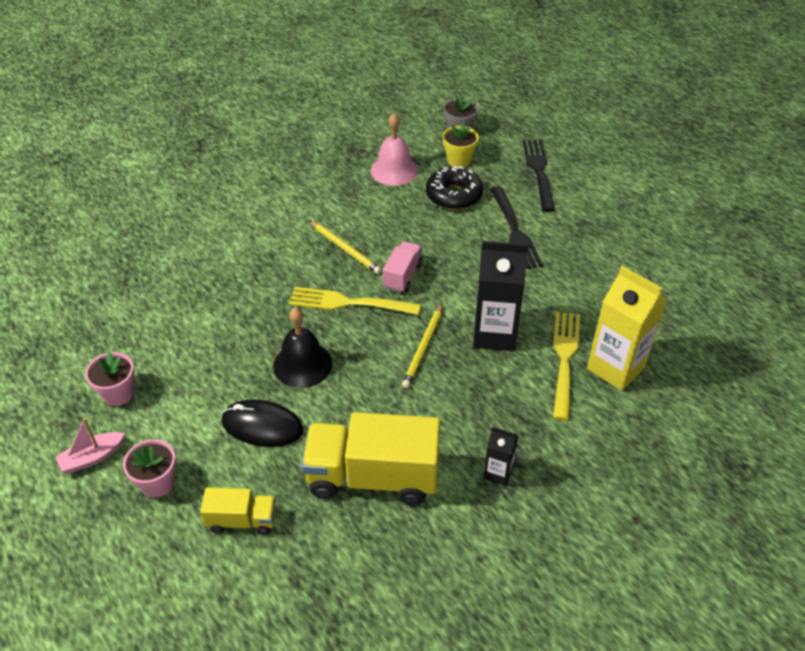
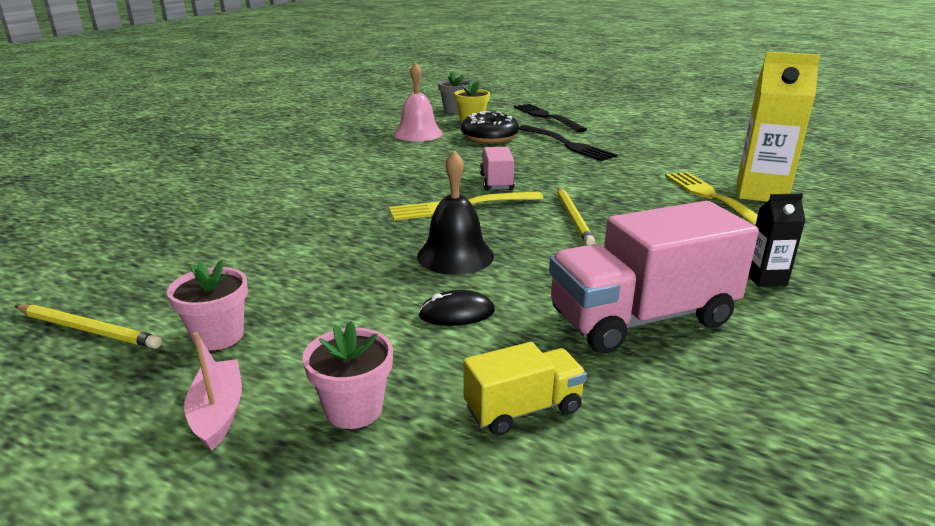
camera: 25 degrees left, 20 degrees down
pink boat [55,418,125,473] -> pink boat turned 135 degrees clockwise [184,332,242,451]
black mouse [221,400,303,447] -> black mouse [418,290,495,326], size x0.63
yellow truck [301,412,440,505] -> pink truck [549,201,759,353]
yellow pencil [309,220,382,274] -> yellow pencil moved to [15,305,162,349]
black carton [473,241,528,351] -> none

